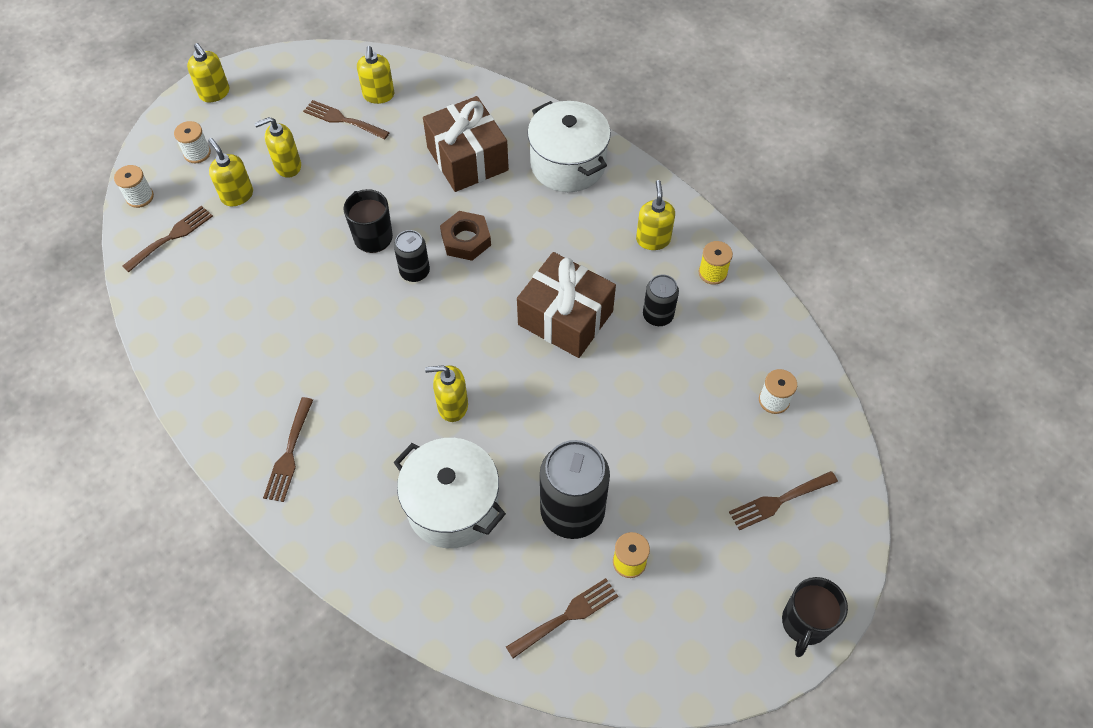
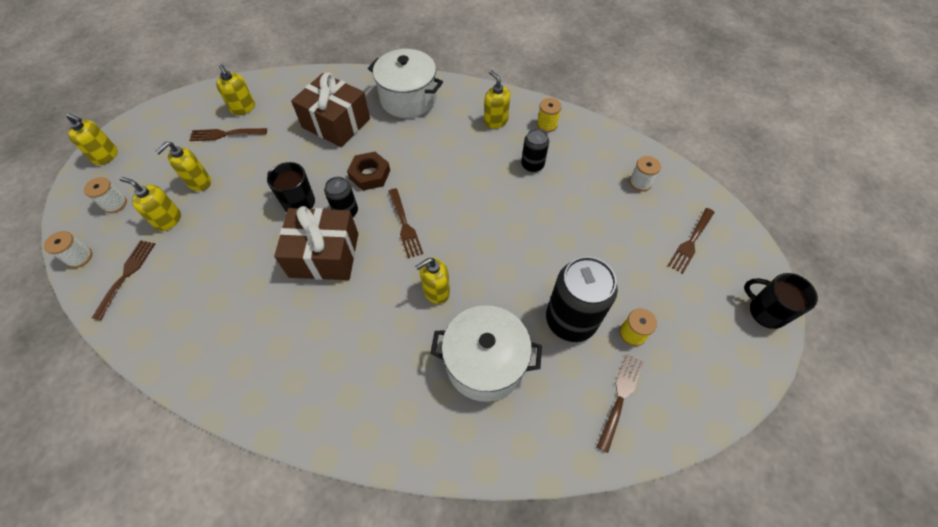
camera: 30 degrees left, 0 degrees up
brown fork [263,397,313,502] -> brown fork moved to [388,188,423,258]
brown gift [517,252,616,358] -> brown gift moved to [274,206,358,280]
black mug [782,577,848,657] -> black mug turned 135 degrees clockwise [744,273,818,329]

